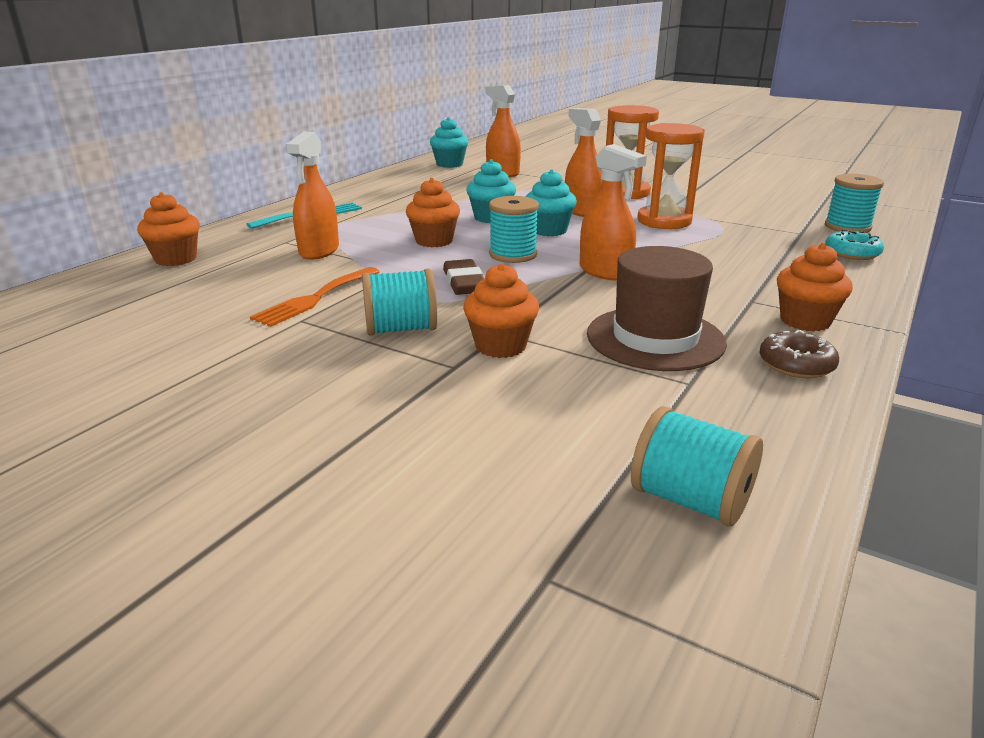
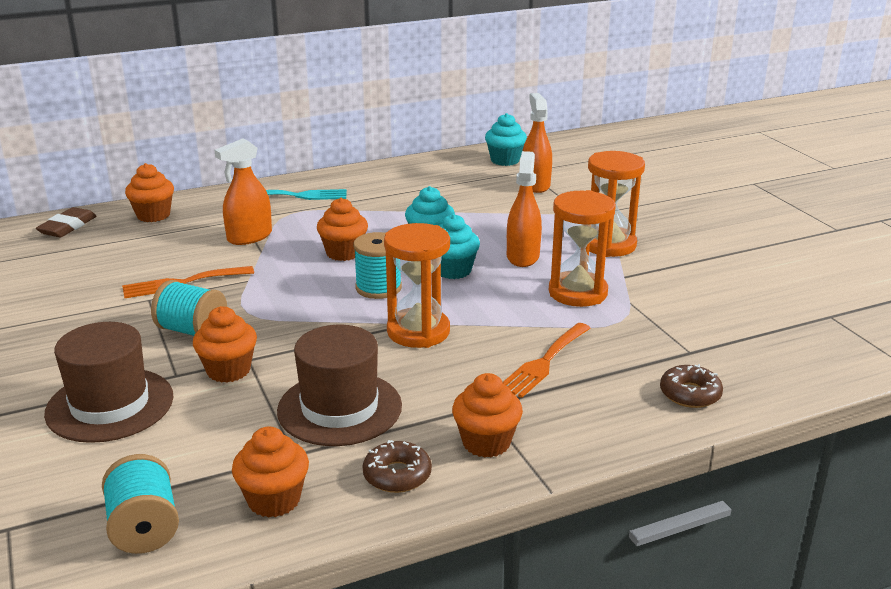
camera: 35 degrees right, 0 degrees up
brown eraser [443,259,484,295] -> brown eraser moved to [36,207,97,237]
orange spray bottle [580,144,647,281] -> orange hourglass [384,223,450,348]
turquoise spool [825,174,884,233] -> none
turquoise donut [825,229,884,260] -> brown donut [660,364,723,408]
none -> brown hat [44,322,173,443]
none -> orange cupcake [232,426,309,517]
none -> orange fork [502,323,591,398]

